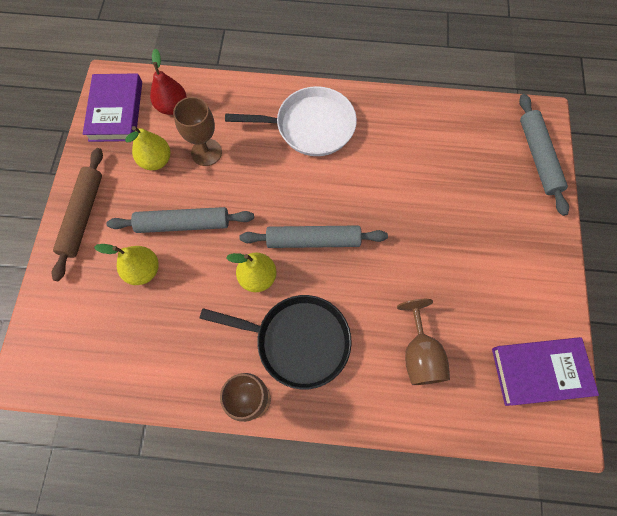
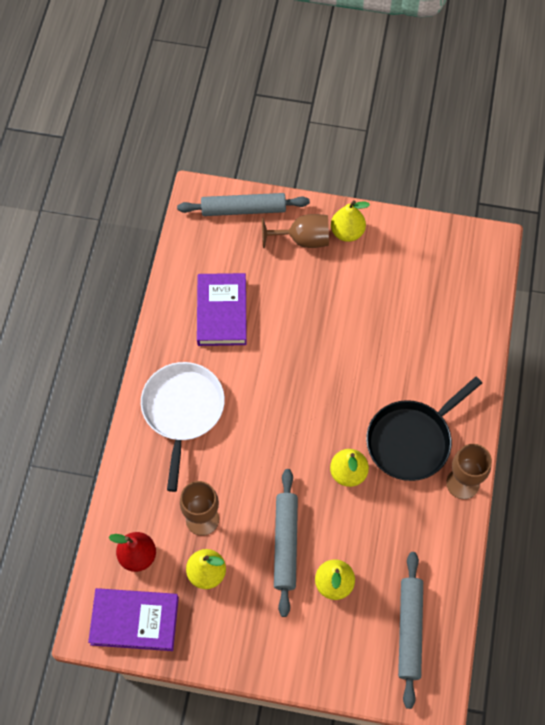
camera: 85 degrees left, 5 degrees down
brown rolling pin [51,148,103,281] -> none
black pan [200,295,352,389] -> black pan turned 150 degrees counterclockwise [366,377,482,481]
grey rolling pin [239,225,388,248] -> grey rolling pin moved to [398,552,423,709]
brown goblet [397,299,450,385] -> brown goblet moved to [262,214,329,248]
purple book [492,337,599,406] -> purple book moved to [197,273,247,346]
none -> yellow pear [331,200,370,242]

